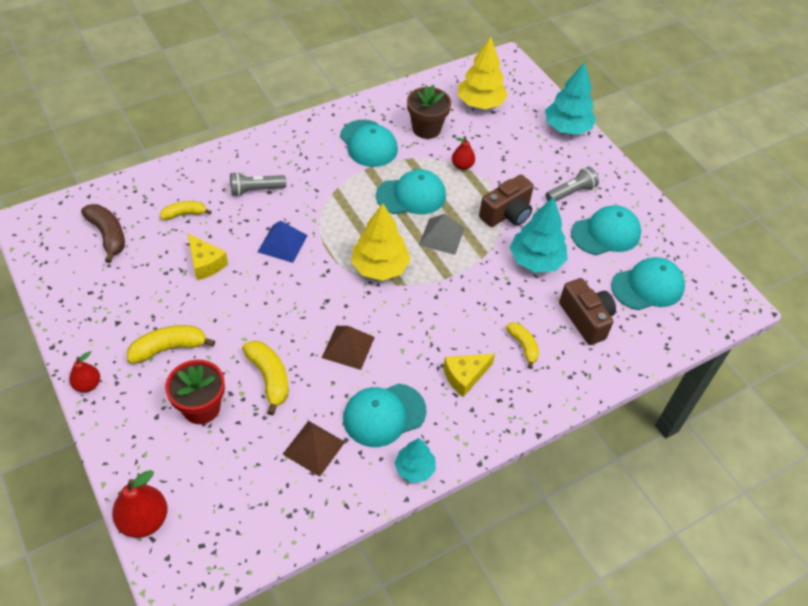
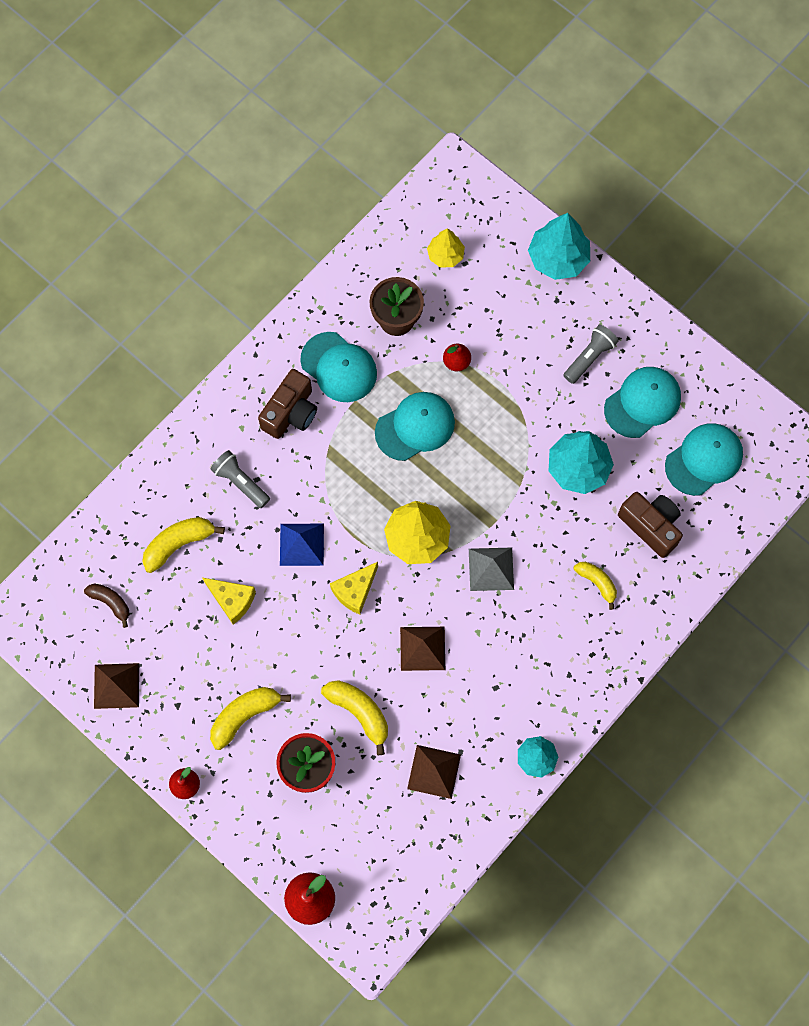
camera: 15 degrees left, 20 degrees up
brown banana [81,204,125,263] -> brown banana [84,584,129,628], size x0.66
yellow banana [160,201,212,220] -> yellow banana [142,517,225,573], size x1.53
grey flashlight [230,172,286,196] -> grey flashlight turned 75 degrees clockwise [211,450,270,508]
turquoise cap [343,384,426,447] -> none
grey pyramid [419,214,465,255] -> grey pyramid moved to [469,548,514,591]
yellow cheese [443,353,495,397] -> yellow cheese moved to [330,562,378,615]
yellow tree [458,37,508,109] -> yellow tree [427,229,465,268], size x0.60
brown camera [479,175,534,227] -> brown camera moved to [258,369,317,439]
none -> brown pyramid [94,663,139,709]

